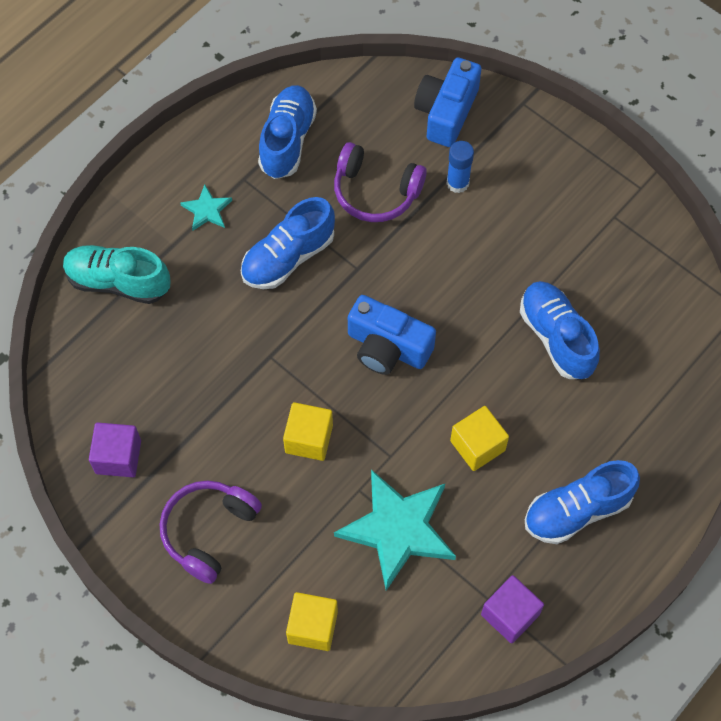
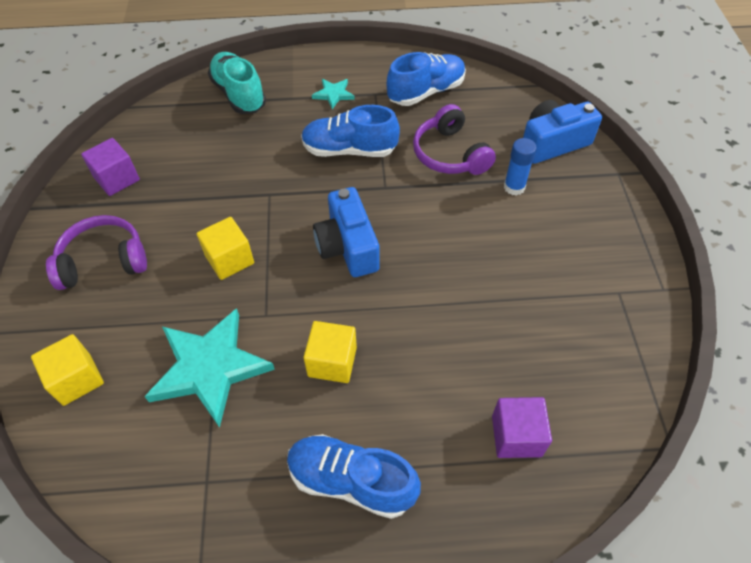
camera: 45 degrees right, 10 degrees down
purple cube [481,575,544,643] -> purple cube moved to [492,397,552,458]
blue shoe [520,281,600,379] -> none

